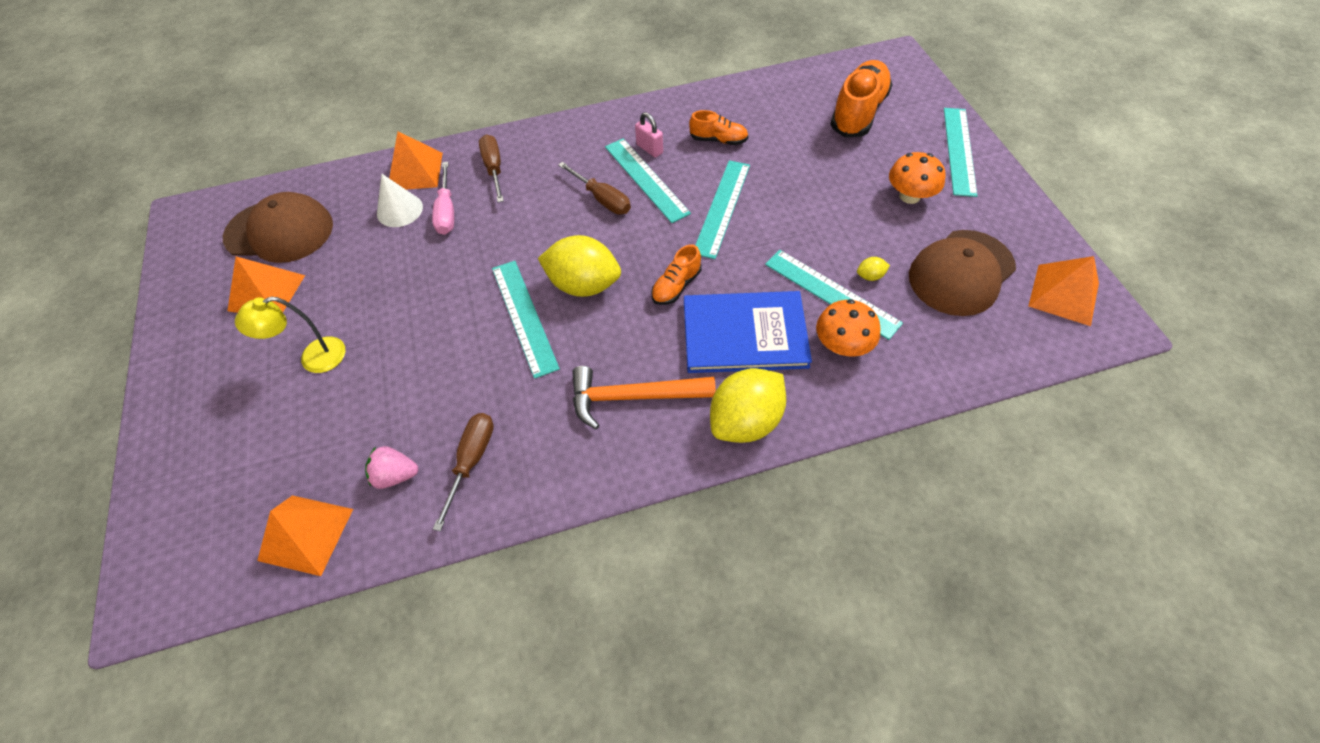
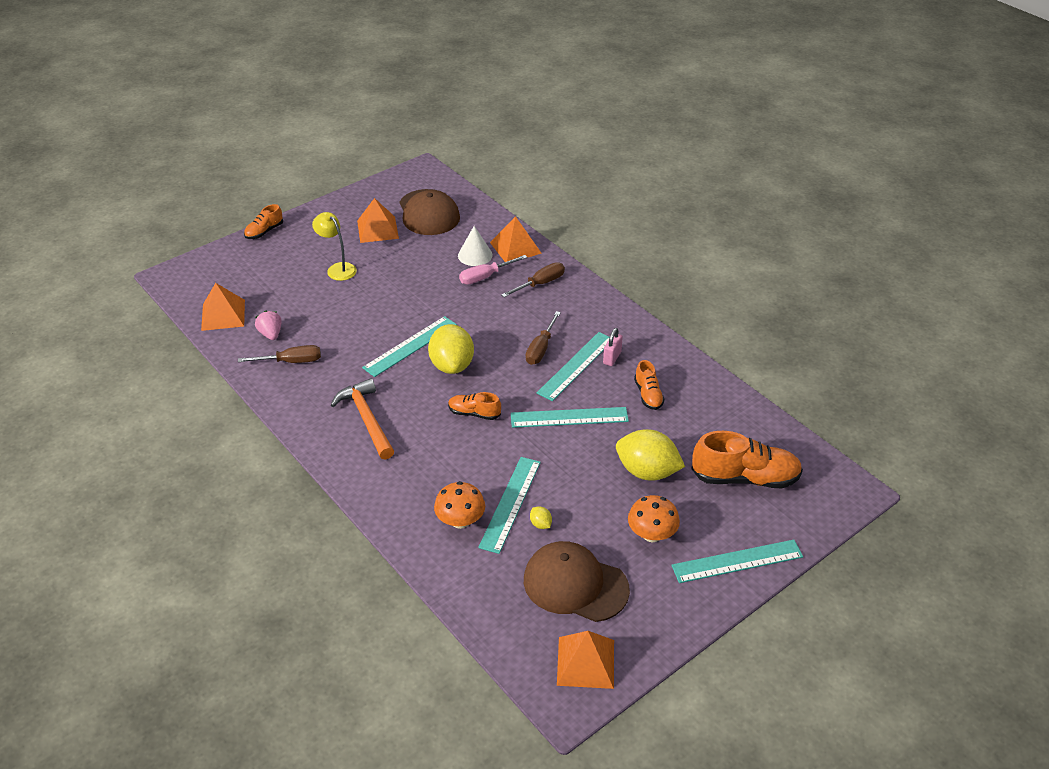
camera: 65 degrees right, 15 degrees down
blue book [684,291,812,373] -> none
yellow lemon [710,368,786,443] -> yellow lemon moved to [616,429,685,481]
none -> orange shoe [244,204,283,239]

